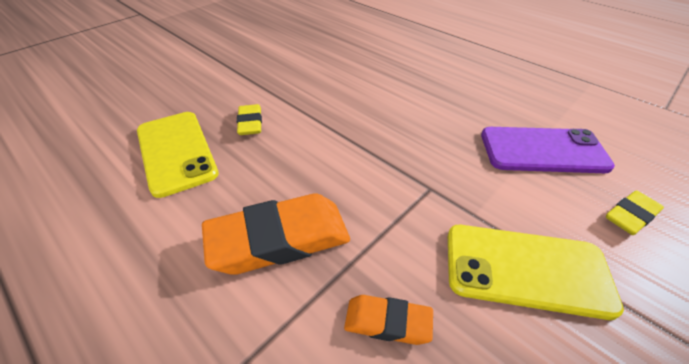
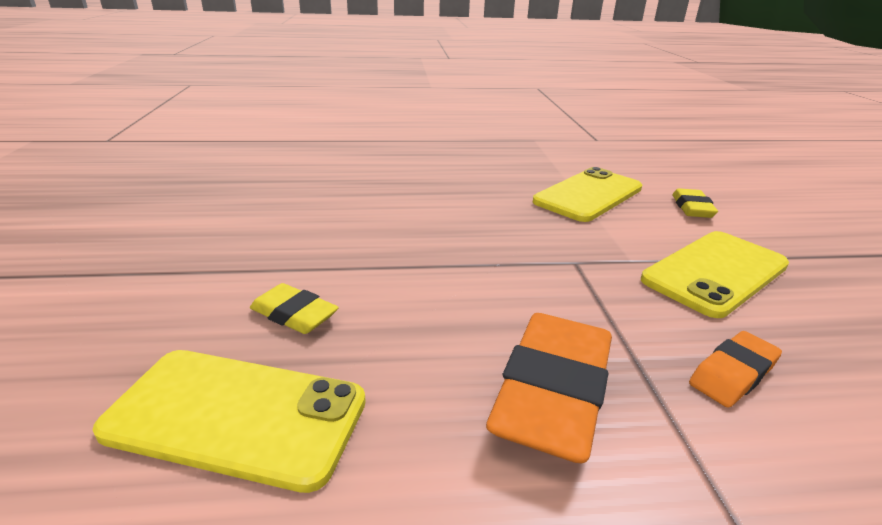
camera: 50 degrees left, 15 degrees down
purple phone [481,127,615,173] -> yellow phone [533,167,642,222]

